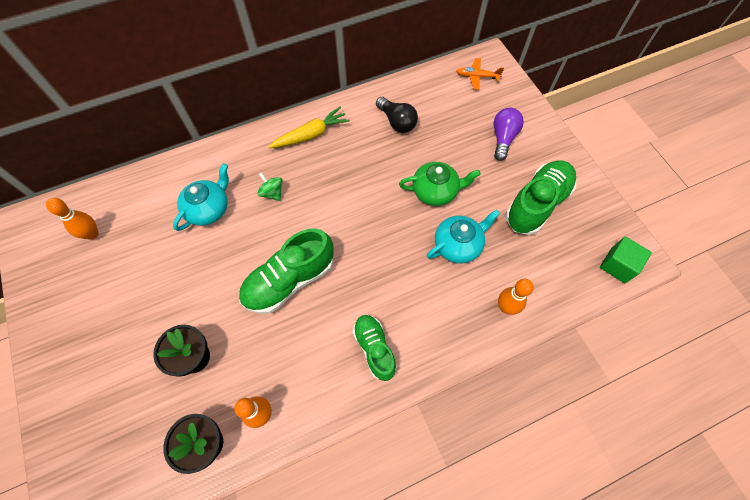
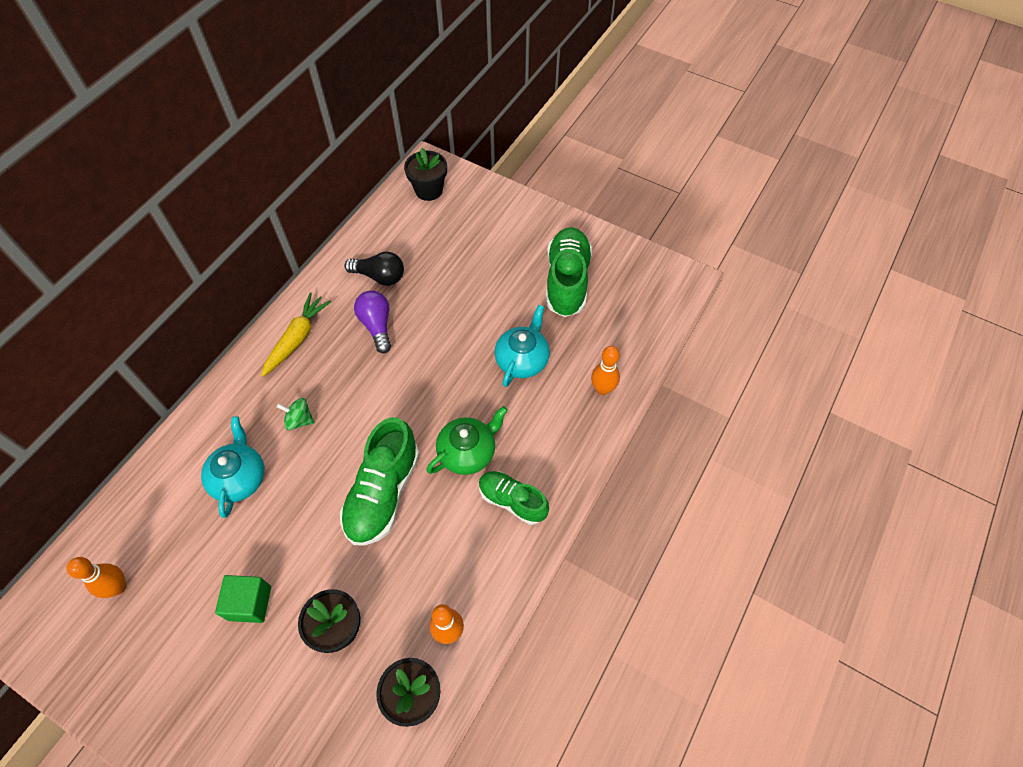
camera: 35 degrees left, 5 degrees down
green teapot [399,162,481,206] -> green teapot moved to [426,406,508,475]
orange plane [456,58,504,90] -> black flower pot [404,148,447,201]
purple light bulb [494,108,524,161] -> purple light bulb moved to [354,290,391,353]
green cube [600,237,652,283] -> green cube moved to [215,575,271,623]

